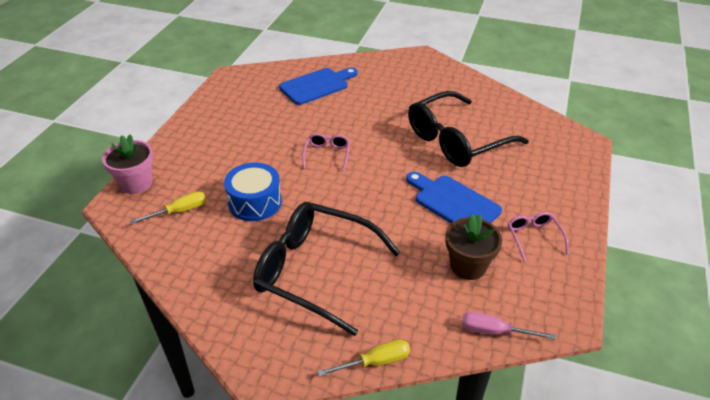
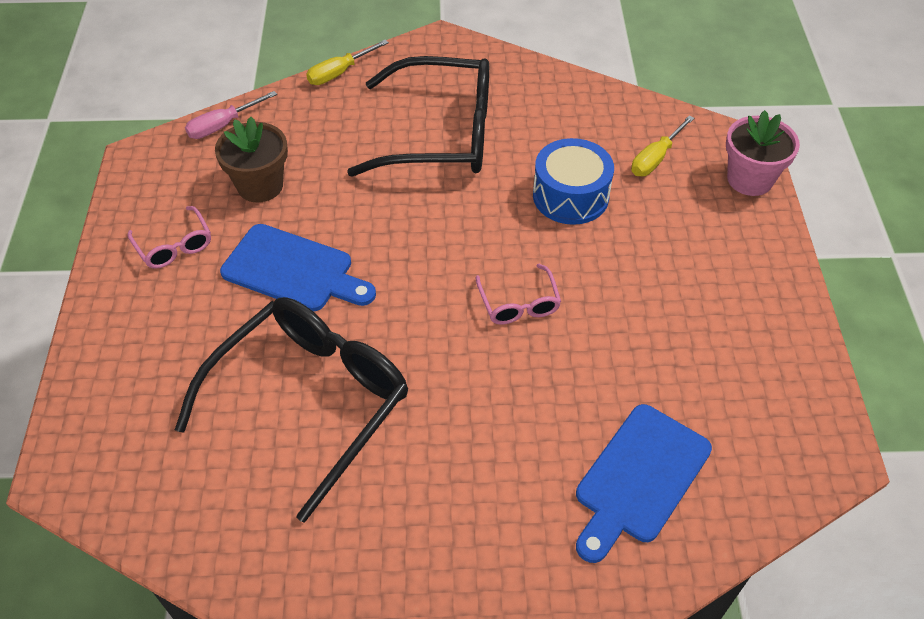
camera: 160 degrees right, 10 degrees up
pink screwdriver [462,312,555,340] -> pink screwdriver turned 150 degrees clockwise [185,91,277,139]

